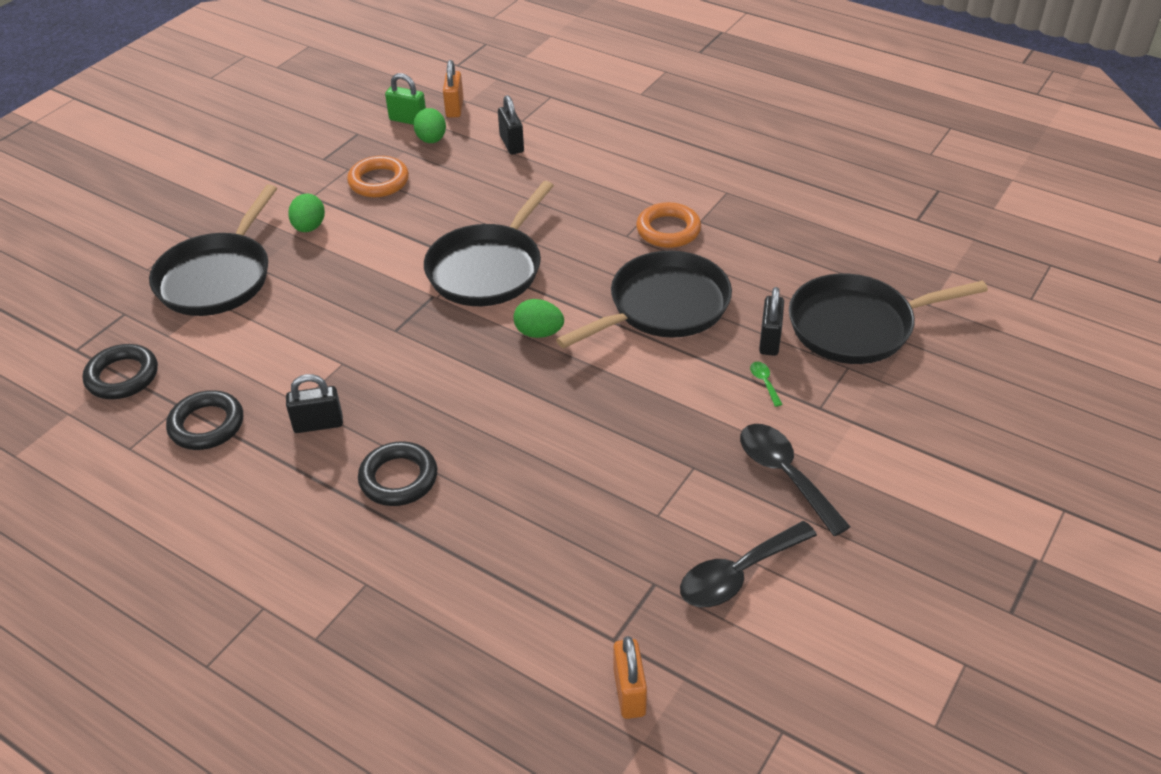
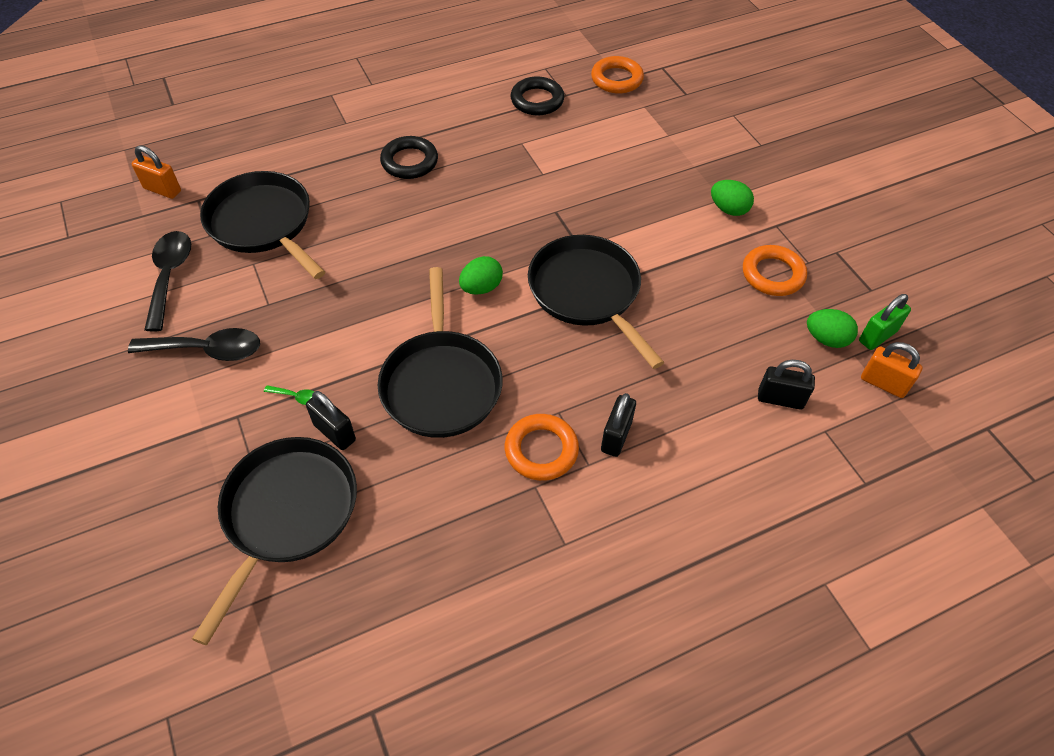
camera: 120 degrees right, 10 degrees up
black ring [83,344,158,399] -> orange ring [591,56,644,94]
black pan [149,184,277,316] -> black pan moved to [200,171,325,279]
black padlock [286,374,343,433] -> black padlock moved to [601,393,636,457]

